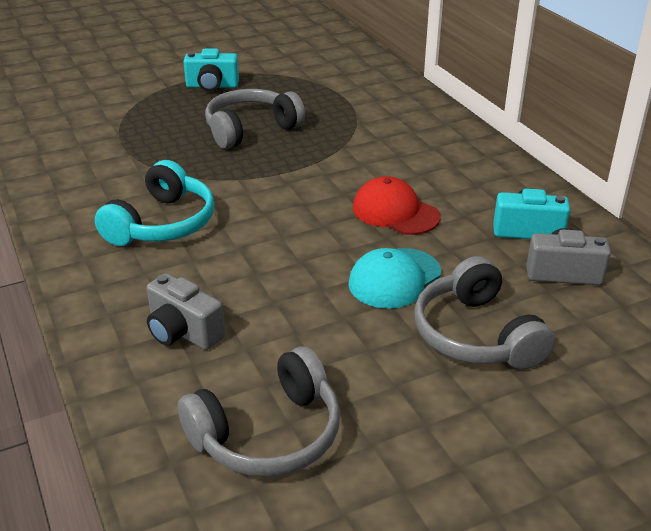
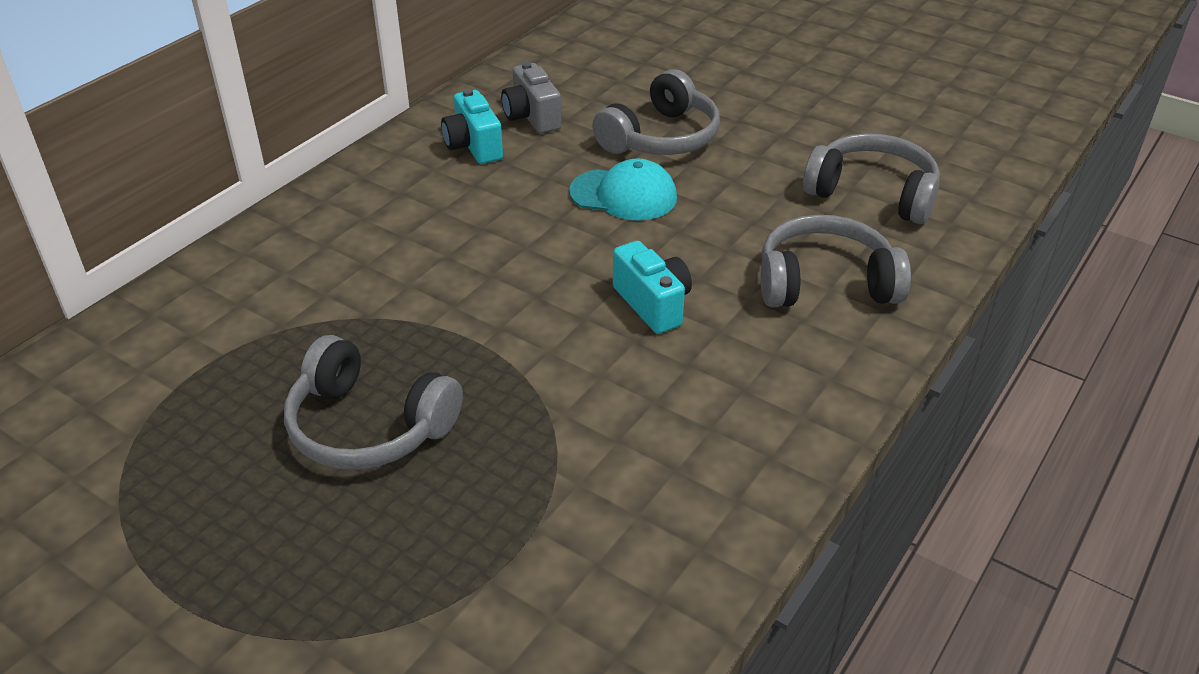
camera: 120 degrees left, 5 degrees up
turquoise headphones [95,160,215,246] -> none
grey camera [147,273,225,350] -> grey headphones [760,215,911,307]
turquoise camera [183,49,239,91] -> turquoise camera moved to [613,241,692,334]
red cap [353,176,441,235] -> none

